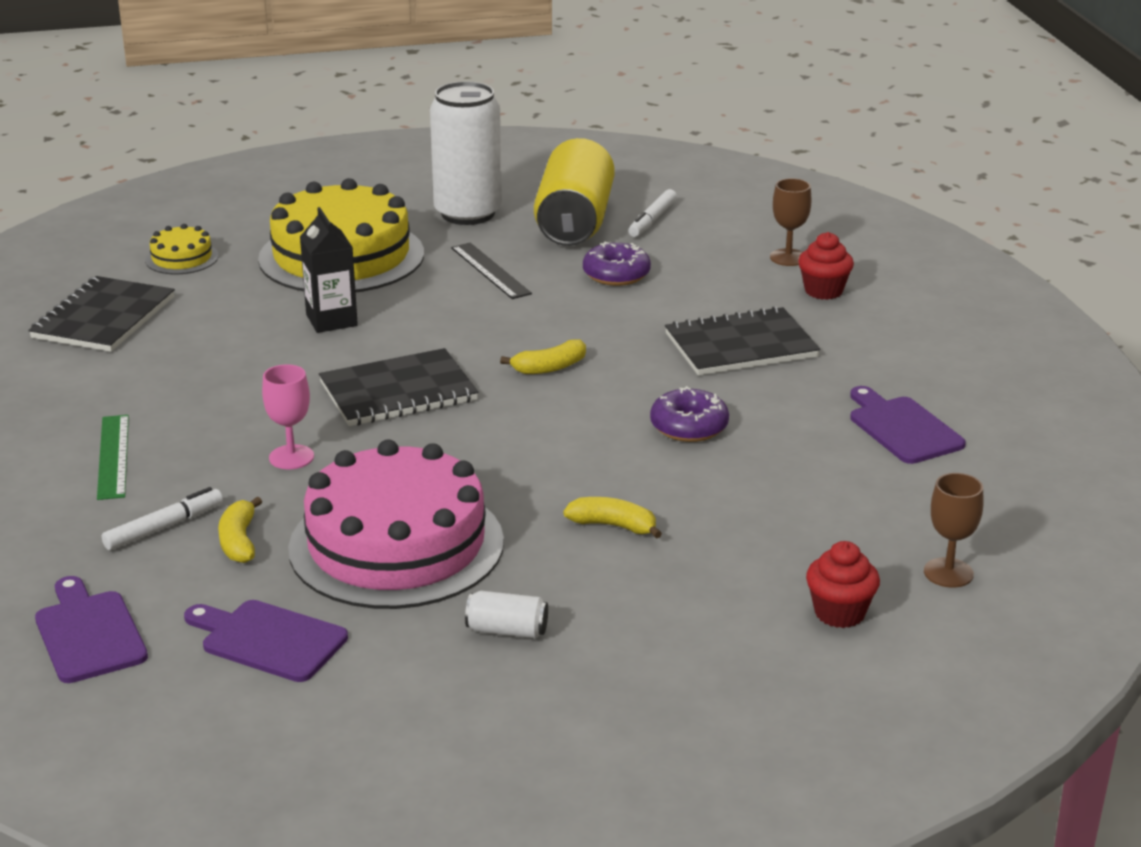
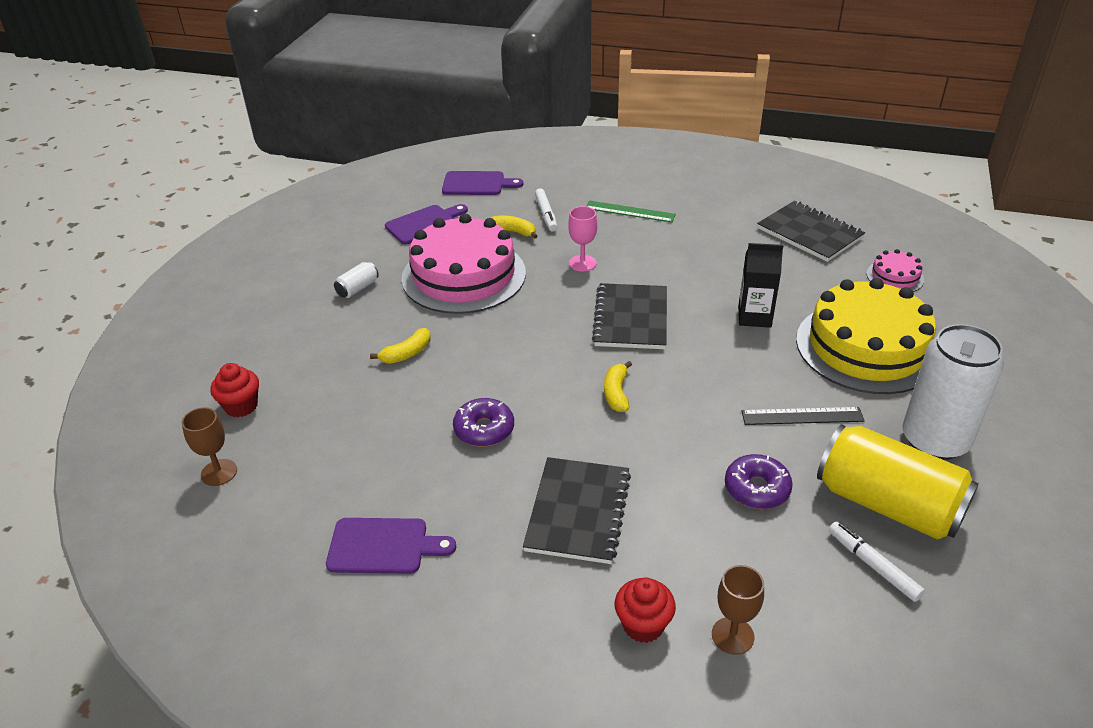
camera: 120 degrees right, 10 degrees up
yellow cake [145,224,219,274] -> pink cake [866,249,924,292]

